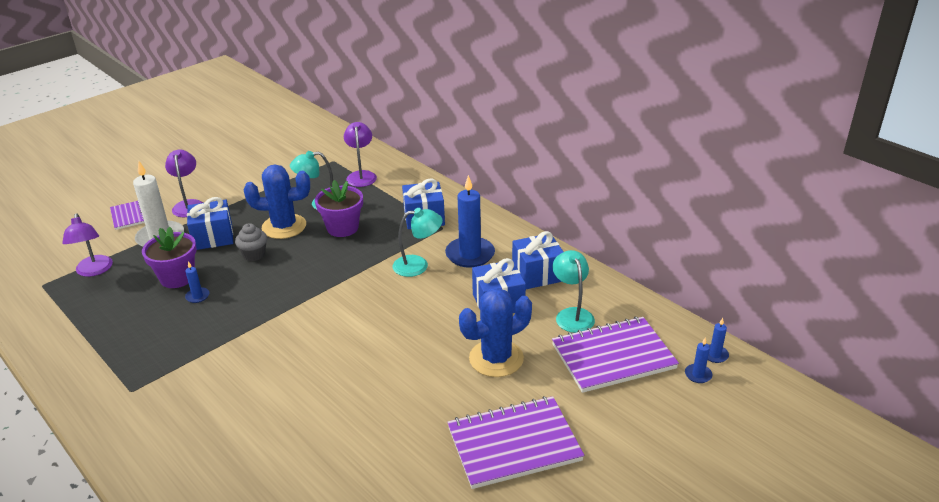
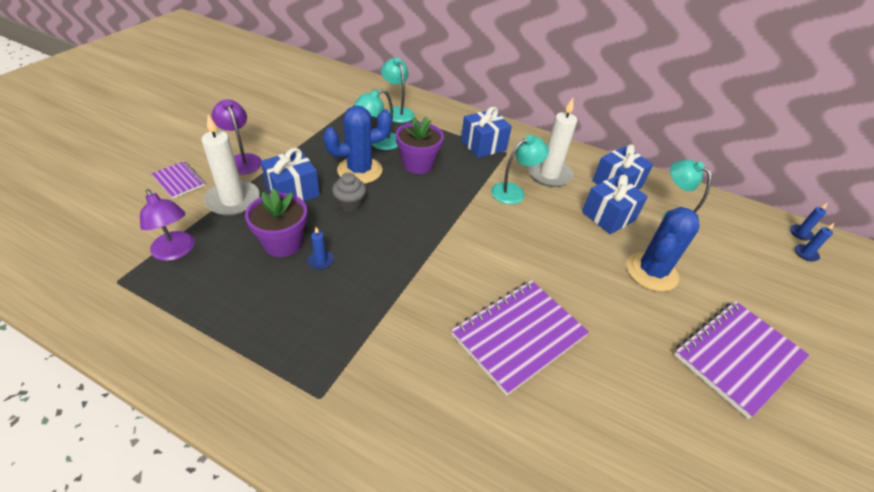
camera: 25 degrees left, 10 degrees up
purple lamp [344,122,377,187] -> turquoise lamp [381,58,414,123]
blue candle [445,175,495,268] -> white candle [528,98,577,187]
purple notebook [552,317,679,393] -> purple notebook moved to [451,280,589,396]

